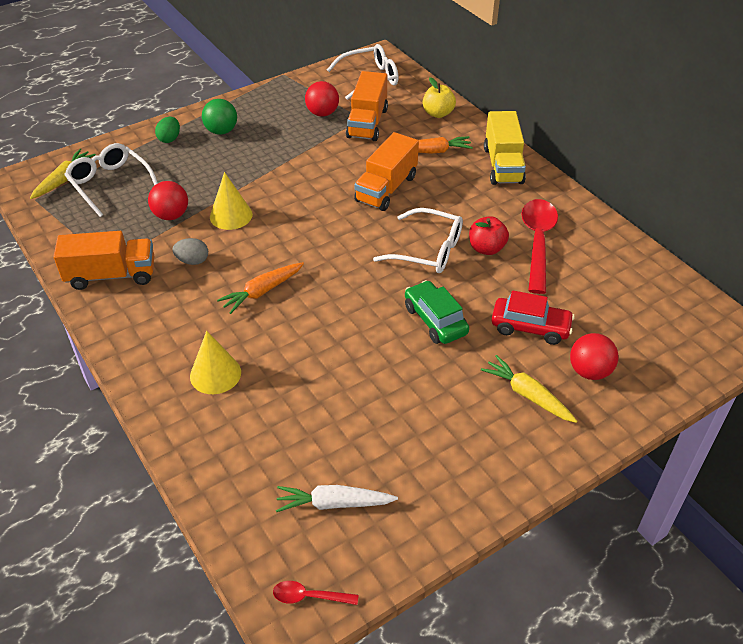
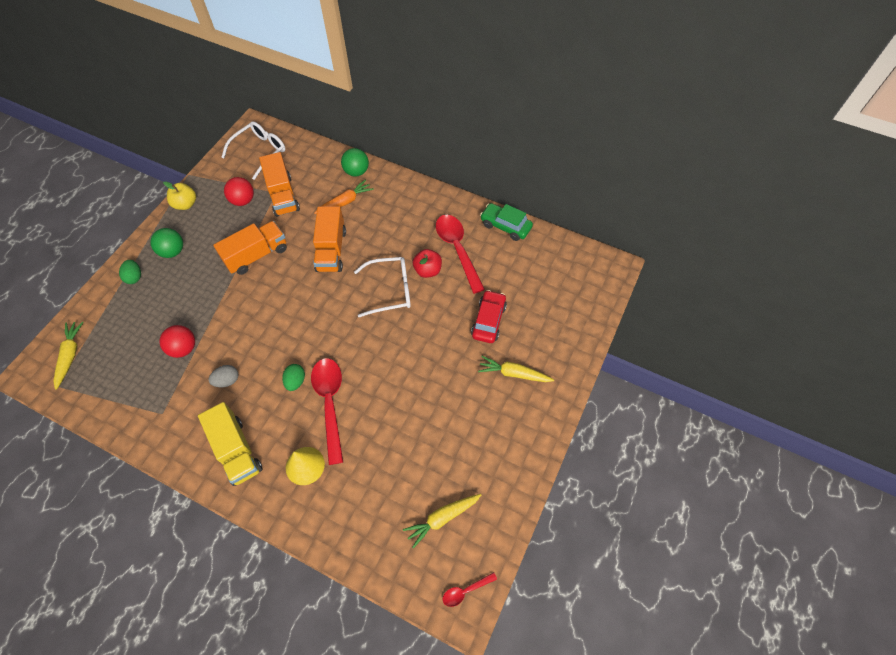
camera: 30 degrees left, 15 degrees up
orange truck [53,231,154,290] -> orange truck moved to [213,221,287,275]
white glasses [64,143,158,217] -> none
yellow cone [210,172,253,230] -> none
orange carrot [217,262,304,314] -> green egg [282,364,305,391]
white carrot [276,485,398,512] -> yellow carrot [403,494,481,548]
green car [405,280,469,344] -> green car moved to [480,203,533,241]
yellow apple [423,77,456,118] -> yellow apple moved to [163,181,196,210]
yellow truck [484,111,526,185] -> yellow truck moved to [198,402,263,486]
red car [491,290,575,345] -> red car turned 60 degrees counterclockwise [471,290,507,343]
red ball [570,333,618,380] -> none
none -> red spoon [311,358,343,465]
none -> green ball [341,148,369,177]

